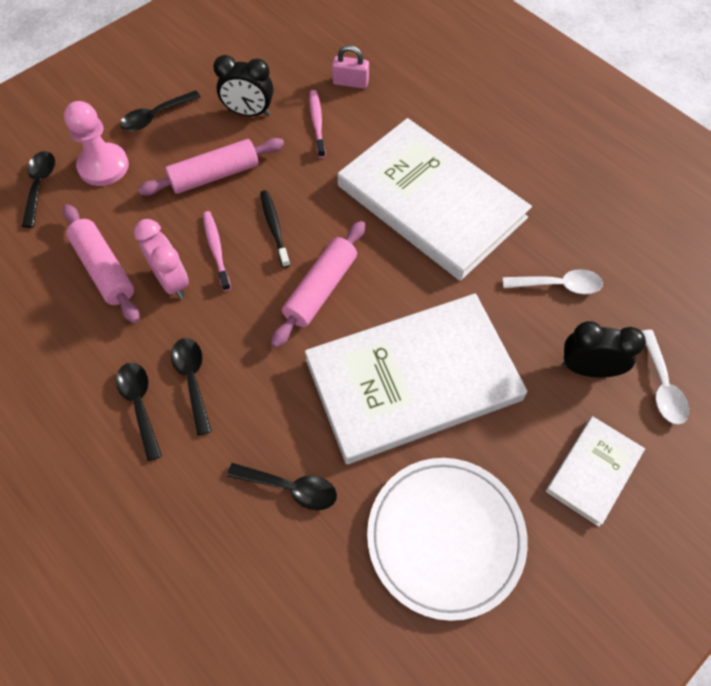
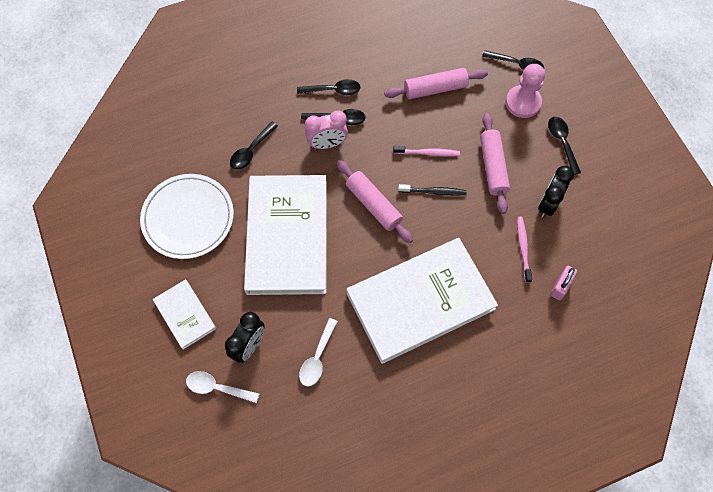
camera: 110 degrees right, 5 degrees up
pink clock [134,219,189,299] -> pink clock moved to [305,111,348,149]
pink toothbrush [310,90,325,158] -> pink toothbrush turned 105 degrees counterclockwise [517,217,532,283]

